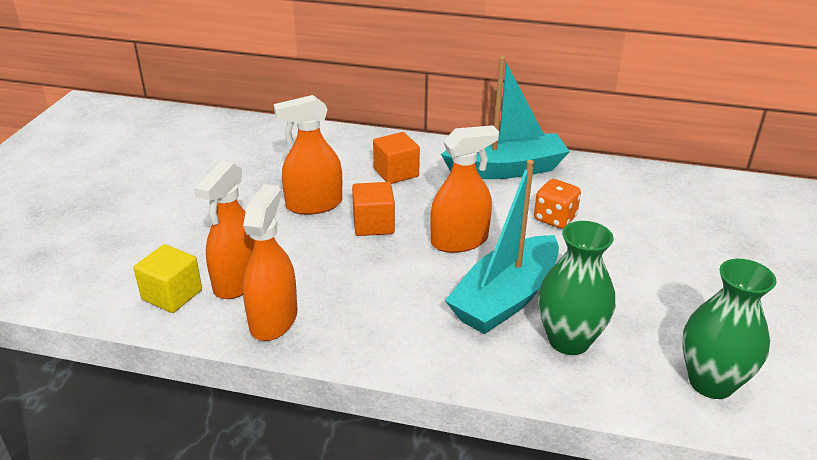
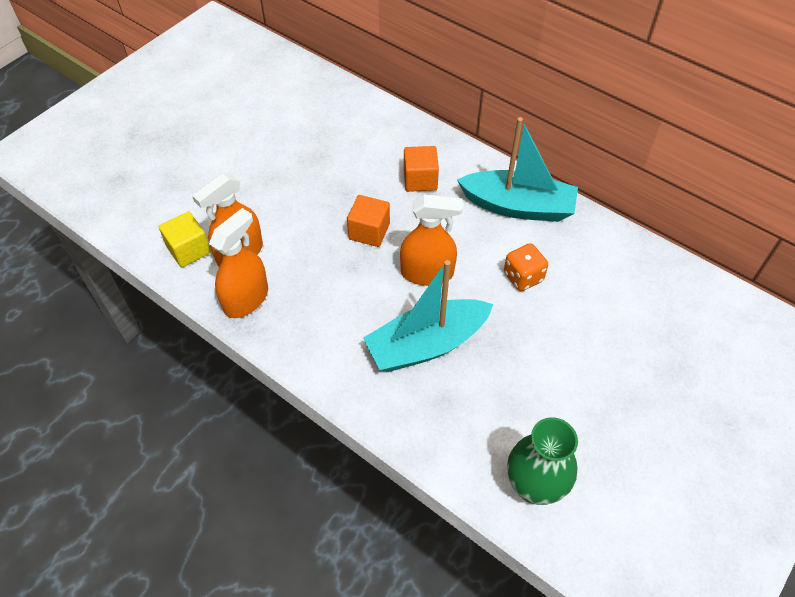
camera: 25 degrees right, 20 degrees up
orange spray bottle [274,95,342,215] -> none
green vase [538,221,615,355] -> none

